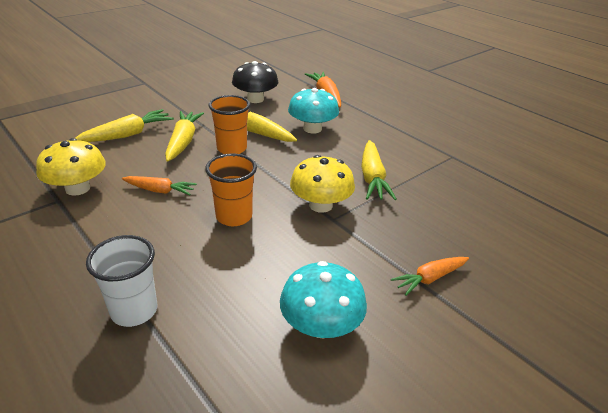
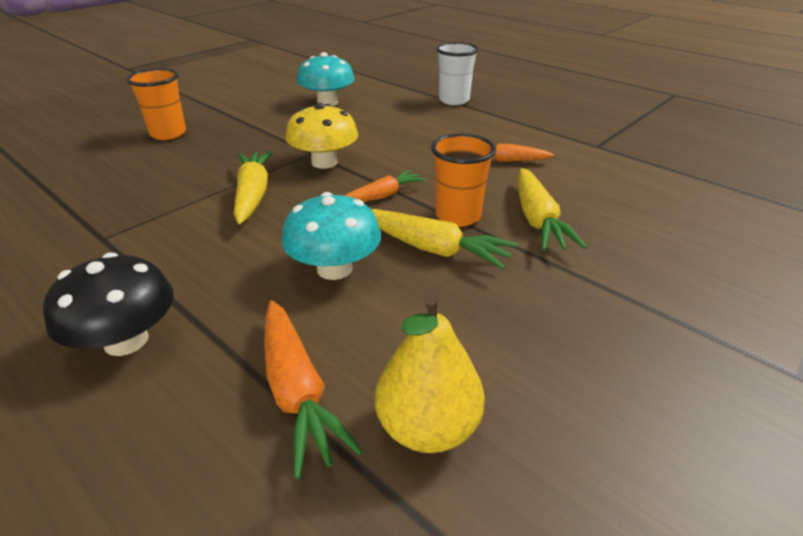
camera: 175 degrees right, 0 degrees up
yellow mushroom [36,138,106,196] -> none
yellow carrot [75,109,174,142] -> none
orange cup [205,153,257,226] -> orange cup moved to [126,68,186,140]
black mushroom [232,61,278,103] -> black mushroom moved to [43,252,174,356]
orange carrot [391,257,469,296] -> orange carrot moved to [344,170,425,202]
none -> yellow pear [375,293,485,453]

